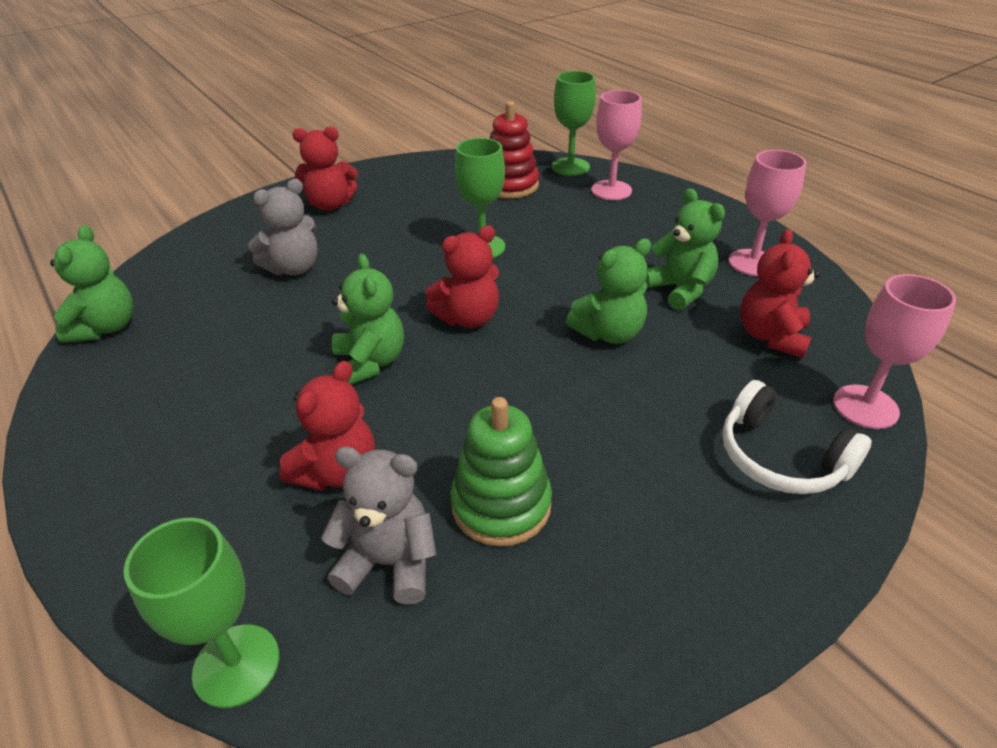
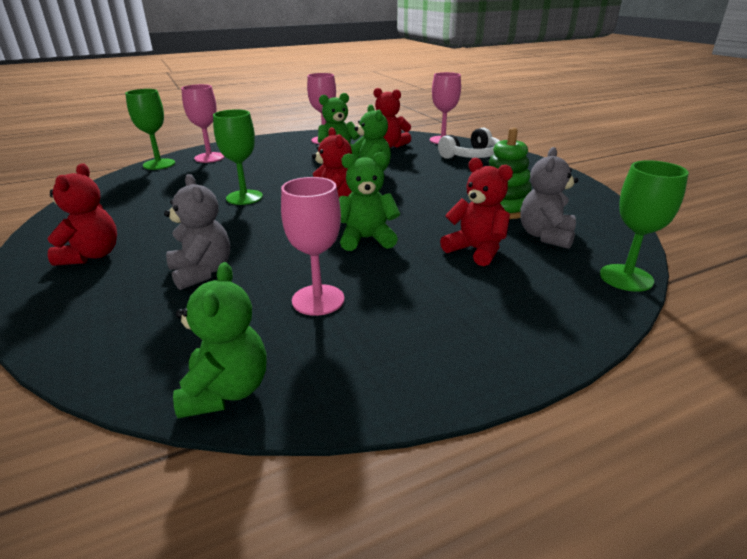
camera: 80 degrees left, 10 degrees down
green teddy bear [50,225,133,343] -> green teddy bear turned 75 degrees clockwise [173,262,266,418]
red stacking toy [490,101,539,199] -> none
none -> pink goblet [281,177,345,316]

